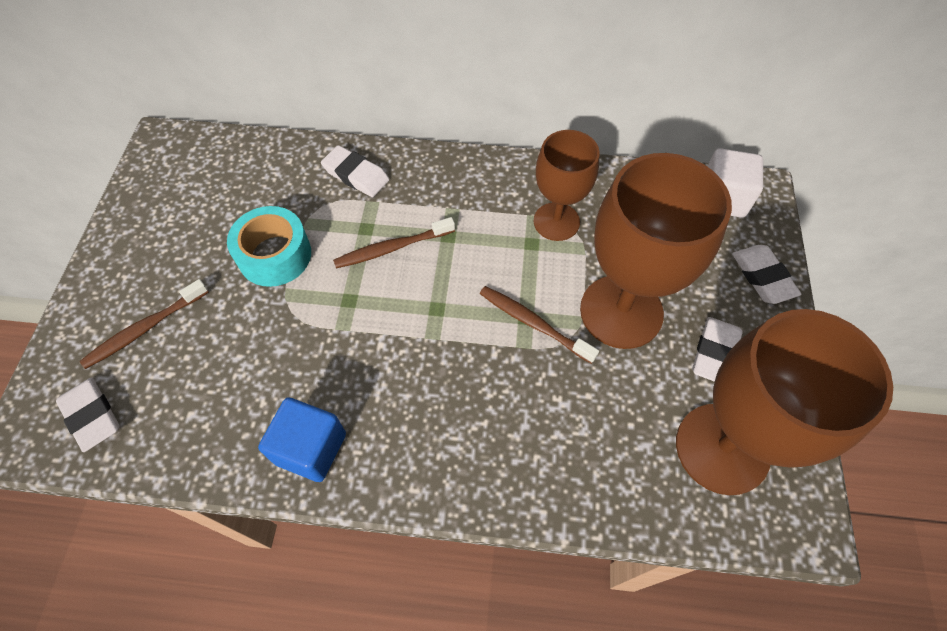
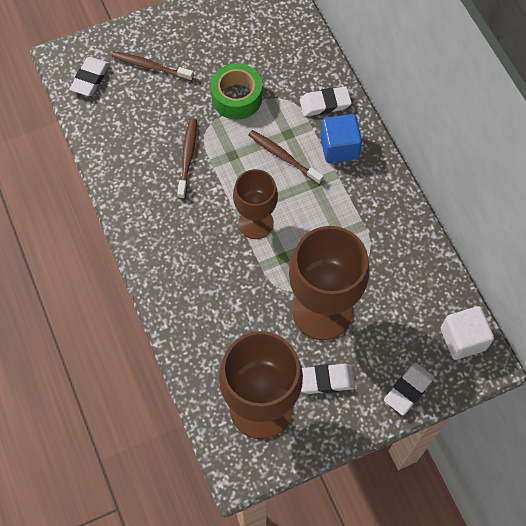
camera: 60 degrees right, 5 degrees up
turquoise tape [227,206,311,287] -> green tape [211,63,262,120]
blue cube [258,397,346,482] -> blue cube moved to [320,114,362,163]
white eraser [321,145,389,197] -> white eraser turned 75 degrees clockwise [300,86,352,117]
brown toothbrush [480,286,599,364] -> brown toothbrush moved to [177,119,197,199]
brown goblet [534,130,600,241] -> brown goblet moved to [233,169,278,239]

